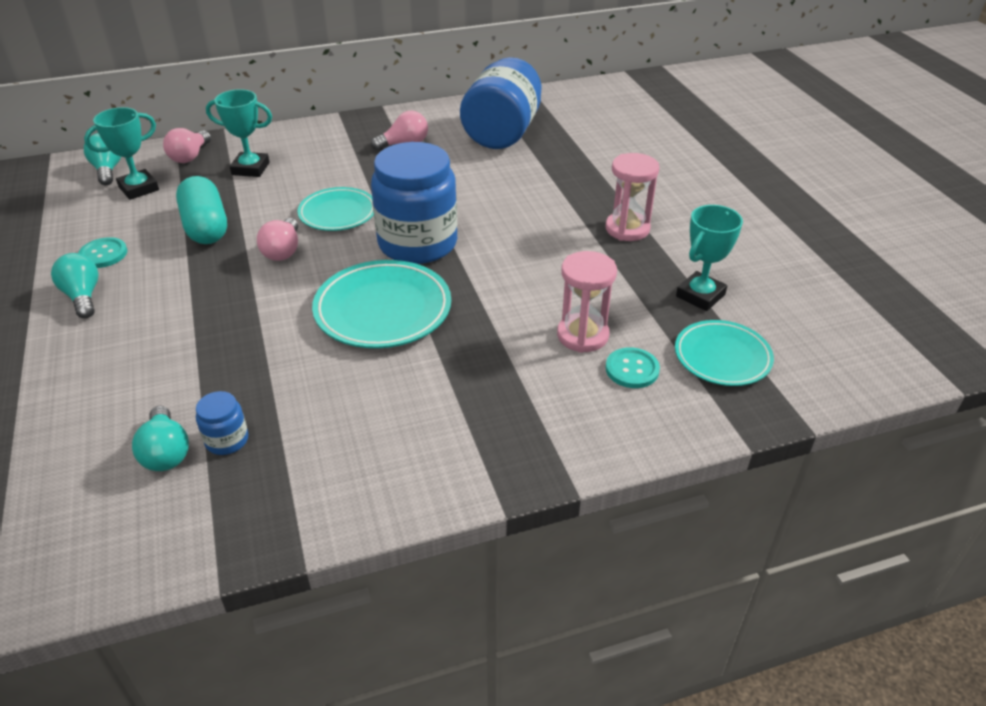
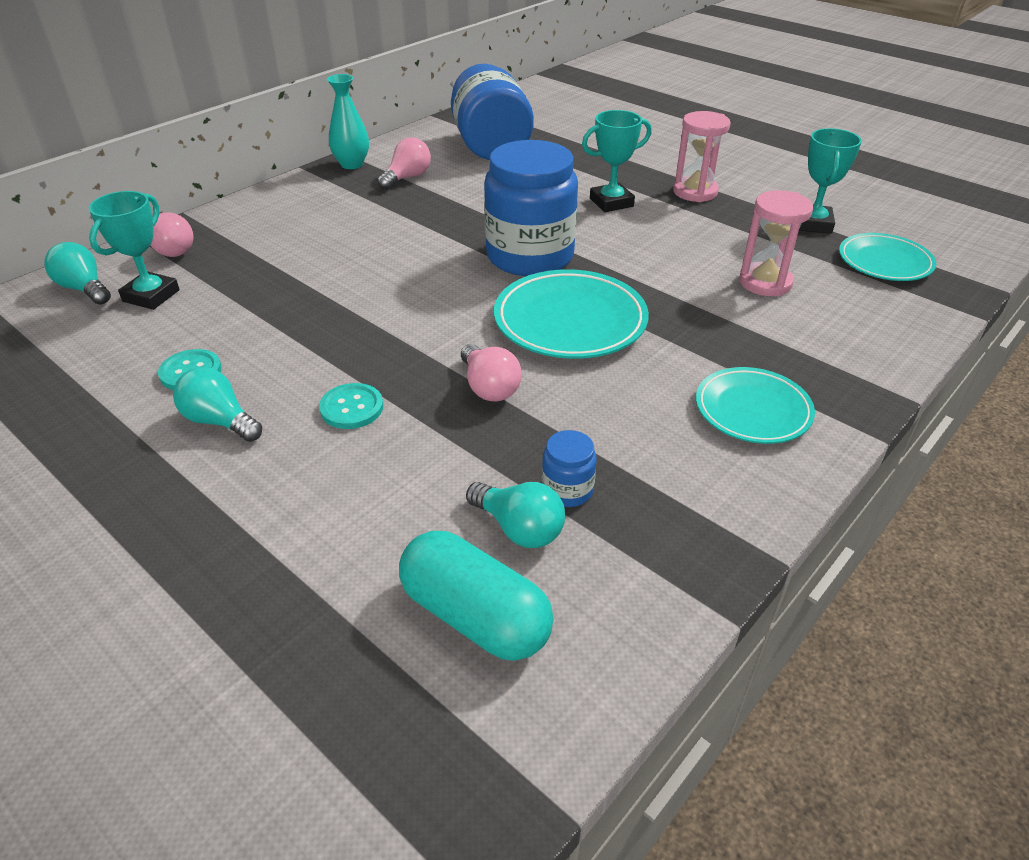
camera: 30 degrees left, 0 degrees up
turquoise capsule [176,176,227,244] -> turquoise capsule moved to [399,531,554,661]
turquoise trophy [206,89,272,177] -> turquoise trophy moved to [582,110,652,212]
pink light bulb [257,218,298,261] -> pink light bulb moved to [461,344,522,401]
turquoise plate [297,187,374,231] -> turquoise plate moved to [696,367,815,444]
turquoise button [606,347,660,388] -> turquoise button moved to [319,383,383,429]
none -> turquoise vase [327,74,369,169]

